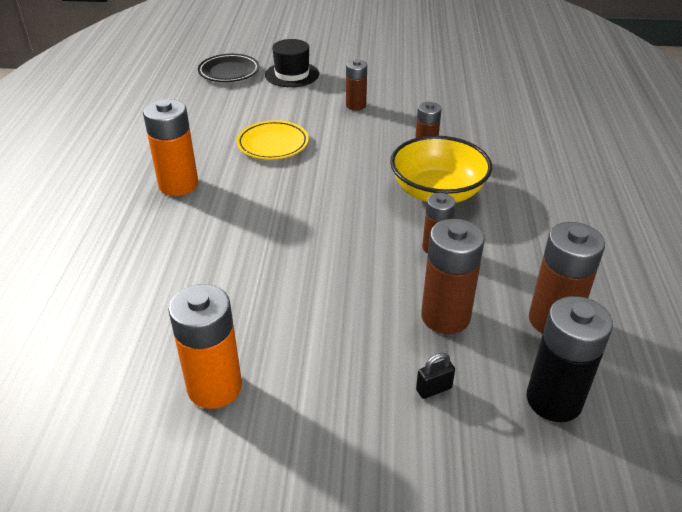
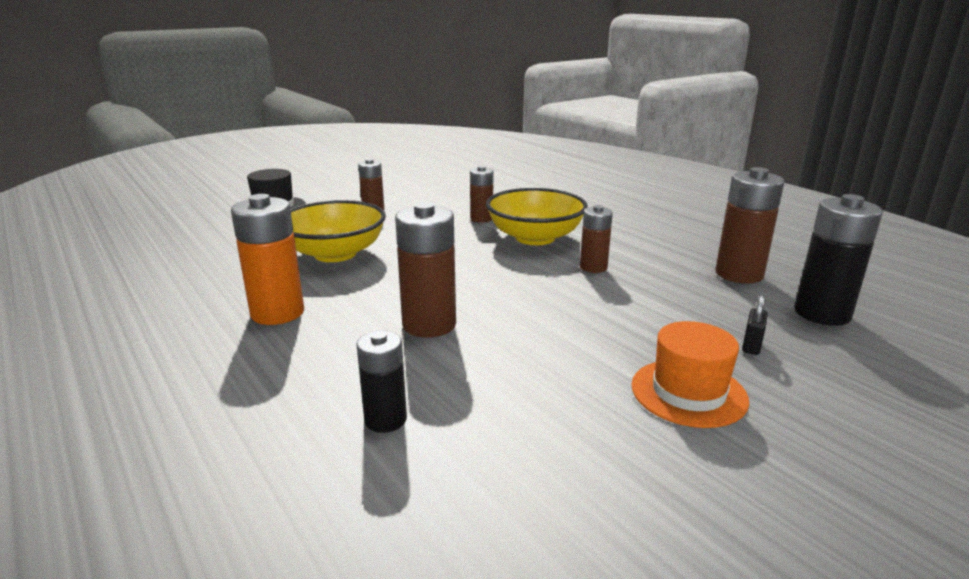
camera: 40 degrees left, 15 degrees down
orange battery [168,284,242,409] -> none
black plate [198,54,259,82] -> none
yellow plate [237,120,309,160] -> yellow bowl [290,200,386,262]
brown battery [421,219,485,334] -> brown battery moved to [395,202,456,338]
none -> black battery [356,330,407,433]
none -> orange hat [631,321,749,428]

